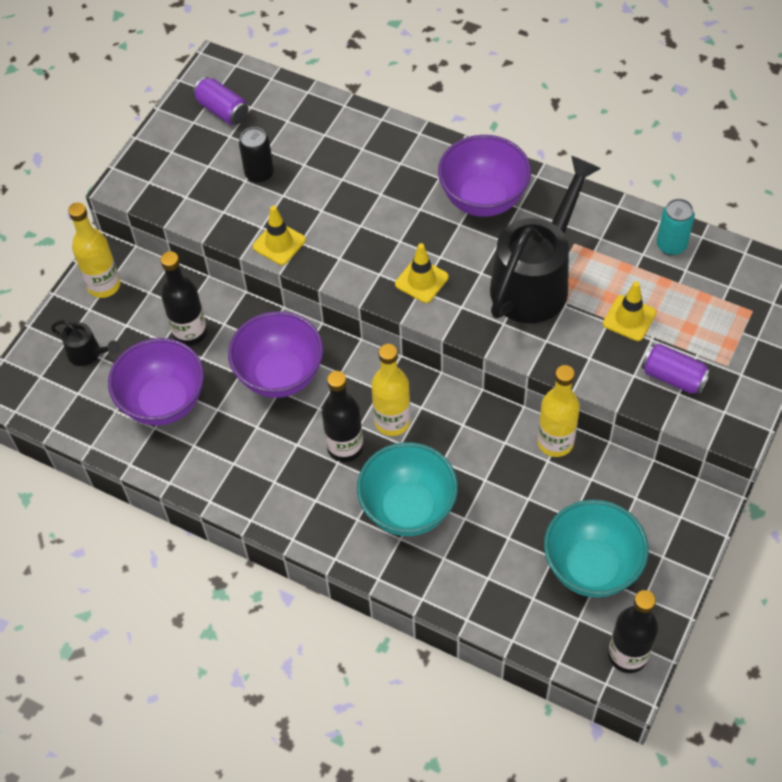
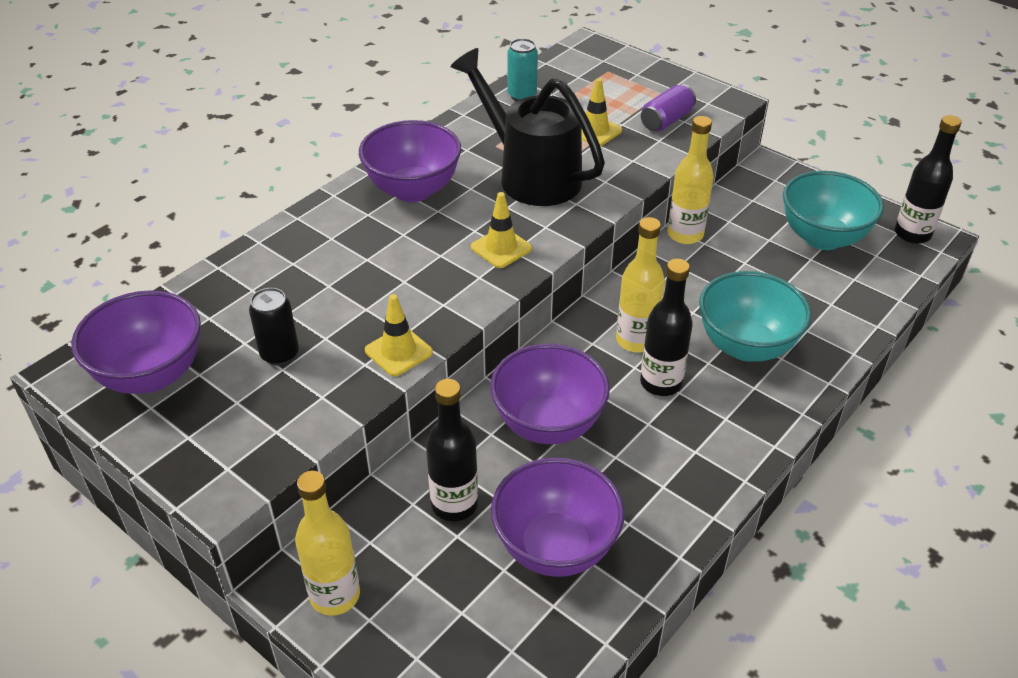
camera: 80 degrees left, 15 degrees down
black watering can [51,320,120,366] -> none
purple can [193,77,249,125] -> purple bowl [71,290,201,394]

